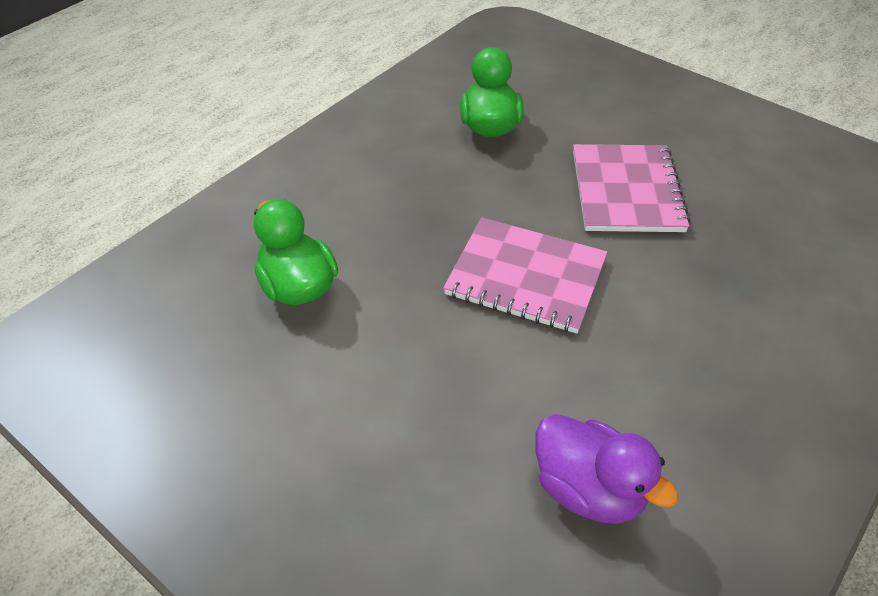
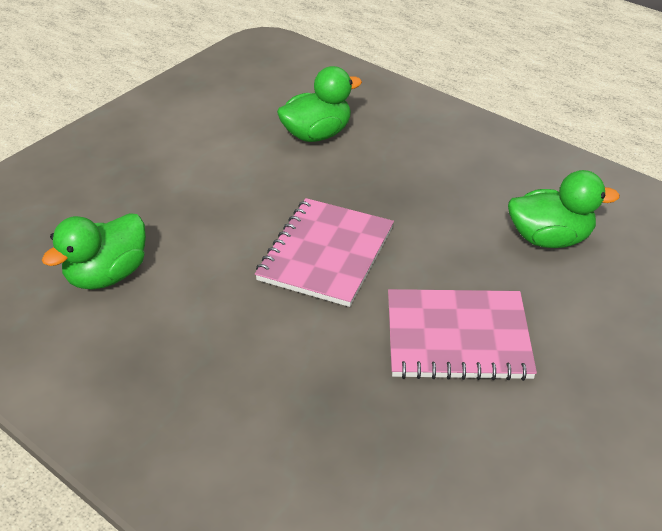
camera: 90 degrees right, 5 degrees down
purple duck [535,414,679,524] -> green duck [42,213,146,290]

